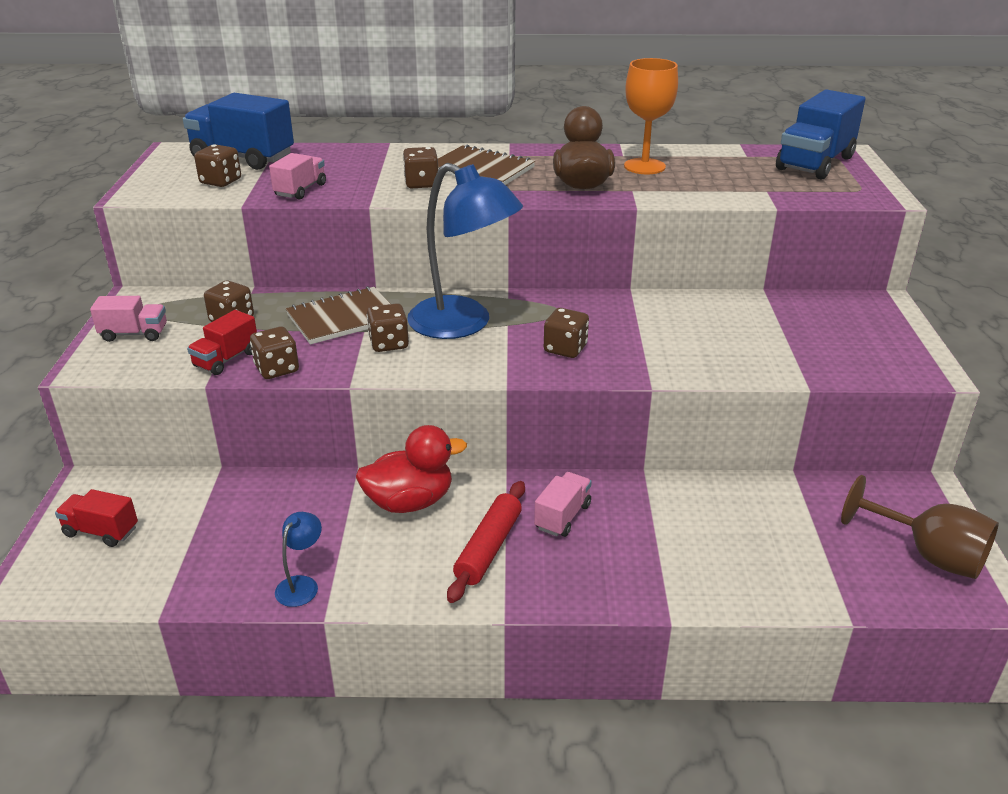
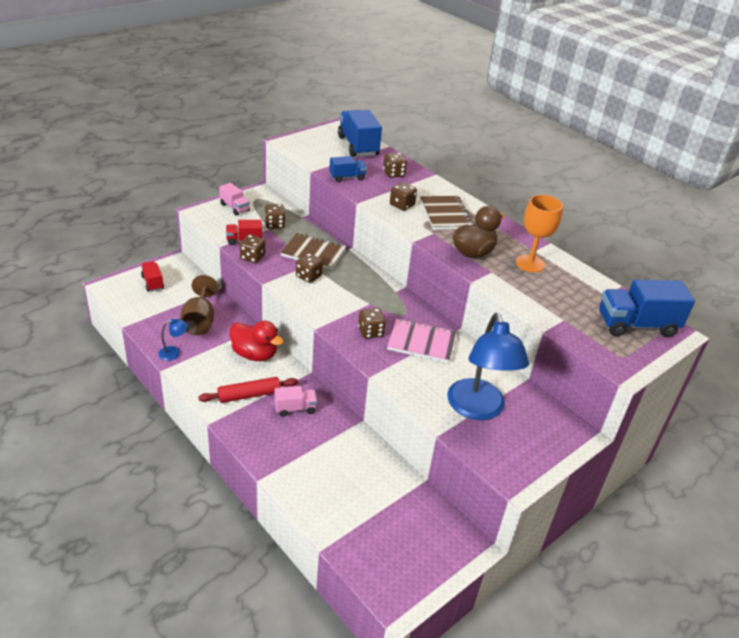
camera: 45 degrees right, 5 degrees up
brown dice [194,144,241,187] -> brown dice moved to [383,153,407,178]
pink truck [269,153,326,200] -> blue truck [329,156,367,182]
blue lamp [407,163,523,339] -> blue lamp moved to [447,313,529,420]
brown goblet [841,475,999,579] -> brown goblet moved to [180,275,218,335]
none -> pink notebook [387,319,456,363]

